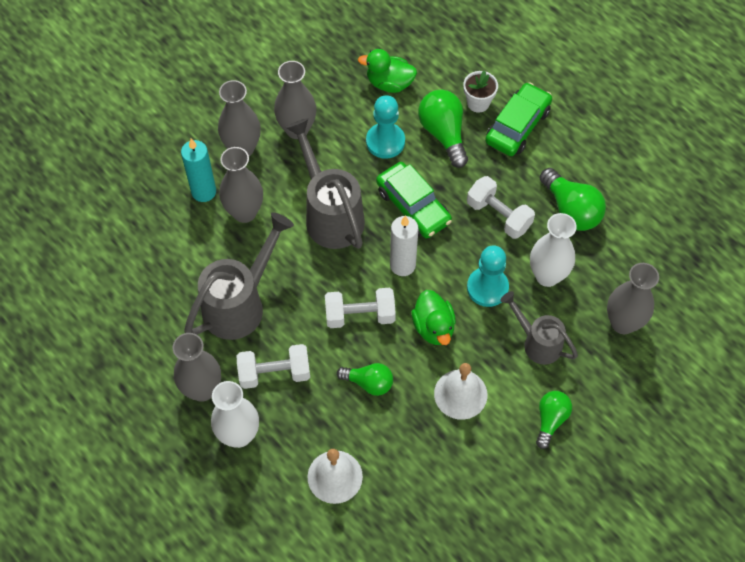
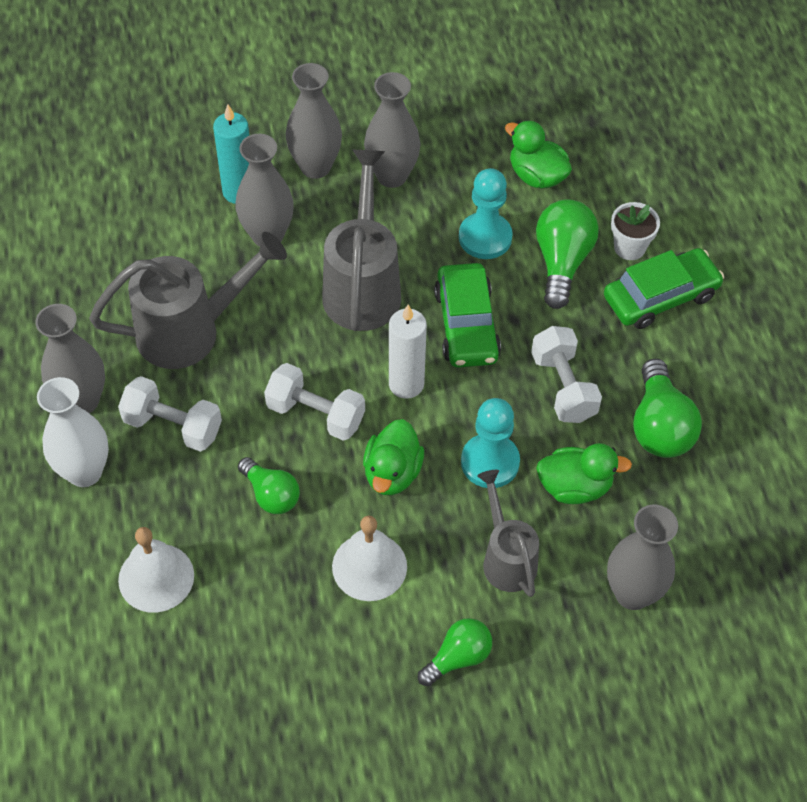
camera: 30 degrees right, 5 degrees down
white vase [530,213,577,287] -> green duck [536,443,632,504]

